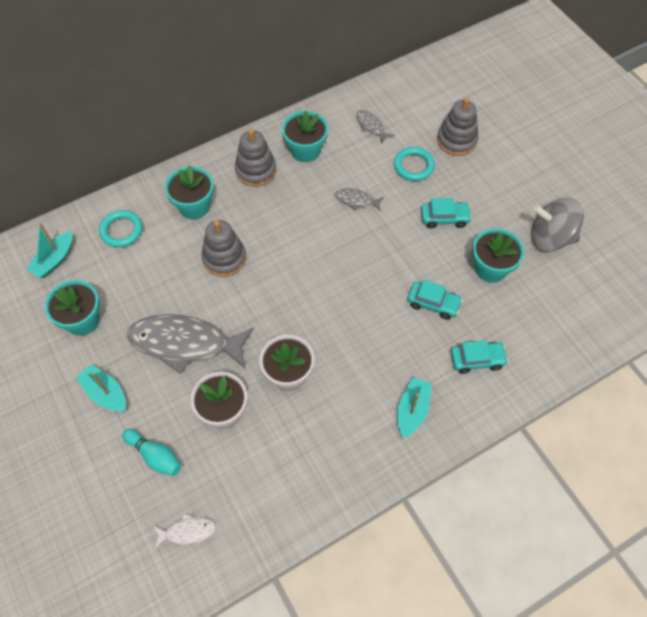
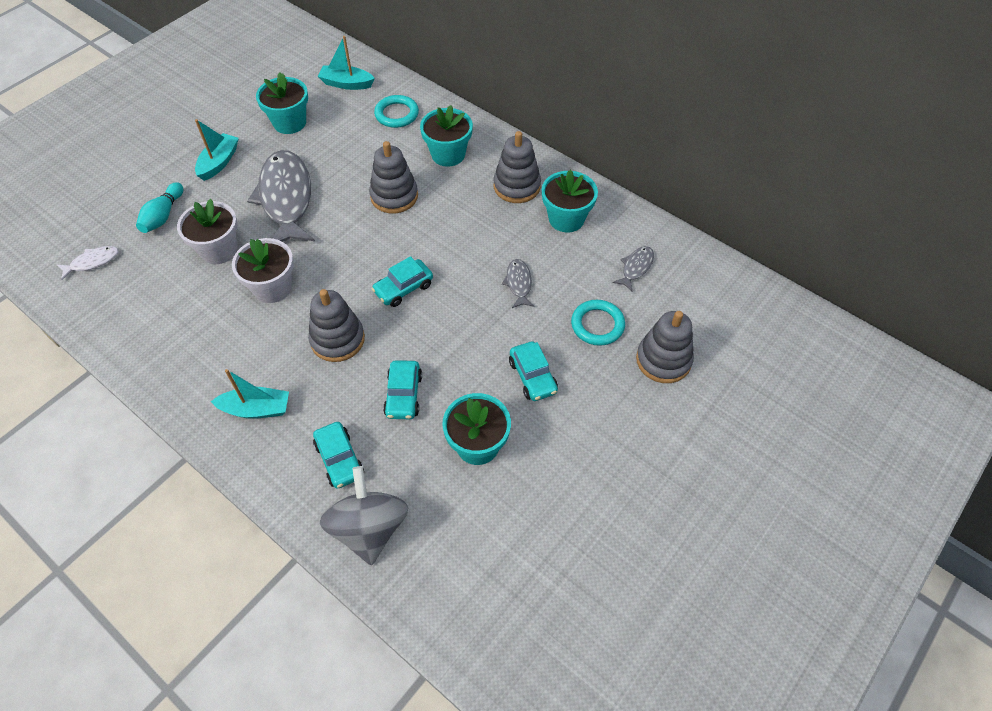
camera: 70 degrees right, 5 degrees down
white fish [154,514,216,548] -> white fish turned 90 degrees counterclockwise [57,246,119,280]
grey spinning top [531,198,584,251] -> grey spinning top moved to [320,466,408,565]
none -> grey stacking toy [308,289,365,362]
none -> turquoise car [372,256,433,307]

